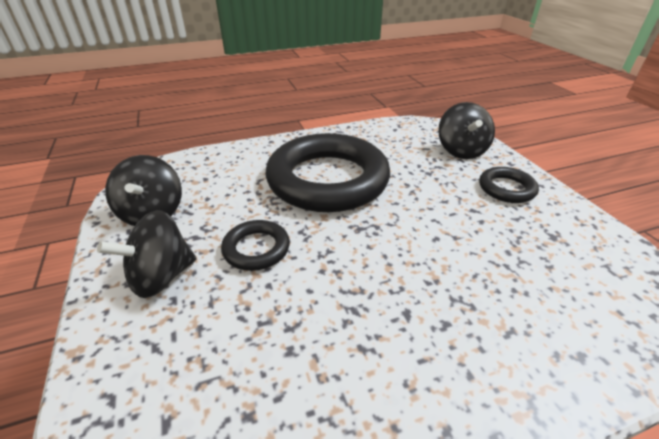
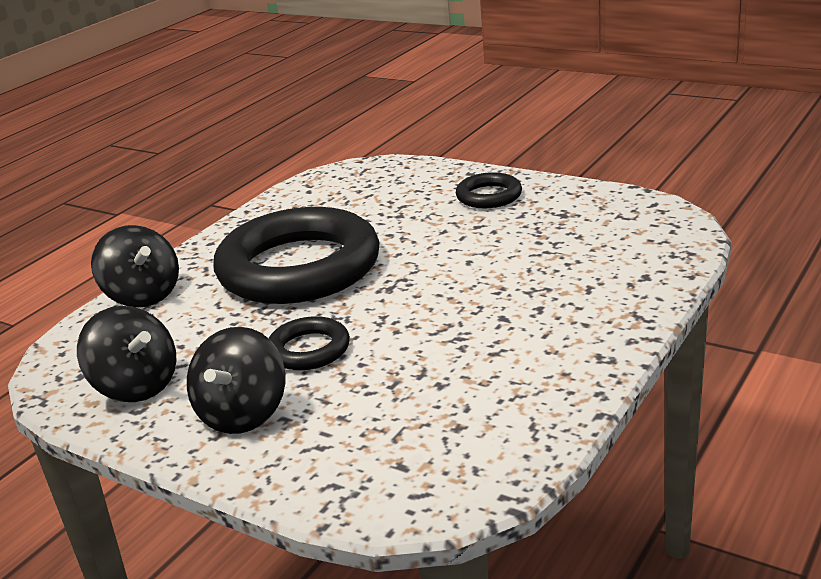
camera: 35 degrees left, 10 degrees down
black spinning top [438,102,495,159] -> black spinning top moved to [91,225,179,308]

